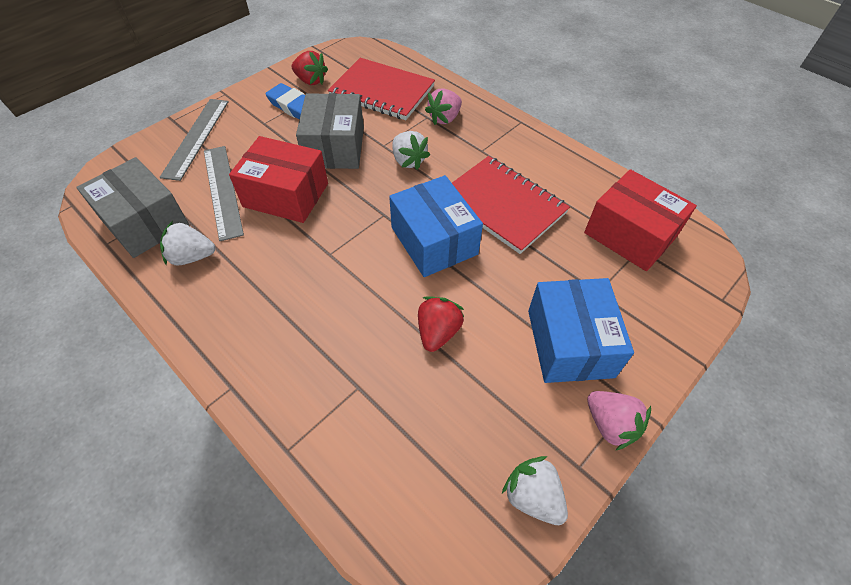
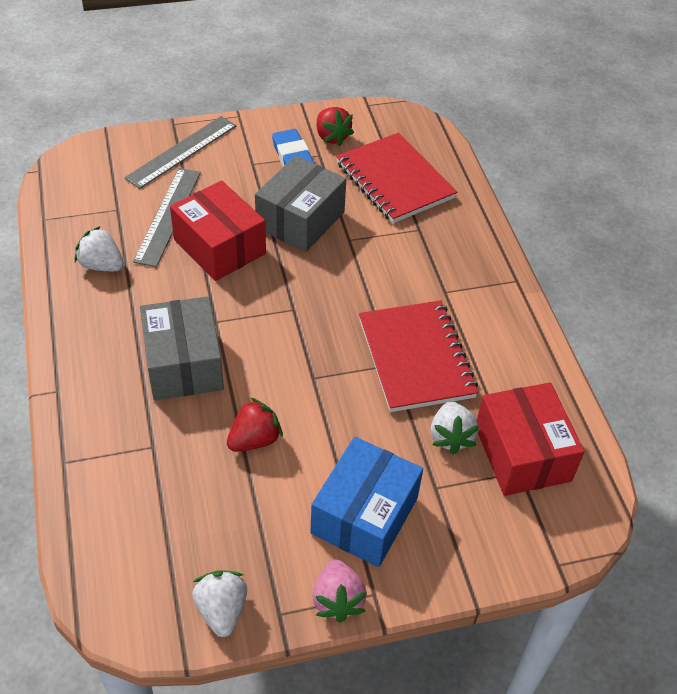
camera: 30 degrees right, 5 degrees down
grey box [76,157,189,258] -> grey box moved to [140,296,224,400]
blue box [389,175,483,277] -> none
white strawberry [392,131,430,170] -> white strawberry moved to [430,401,479,454]
pink strawberry [425,88,462,125] -> none

